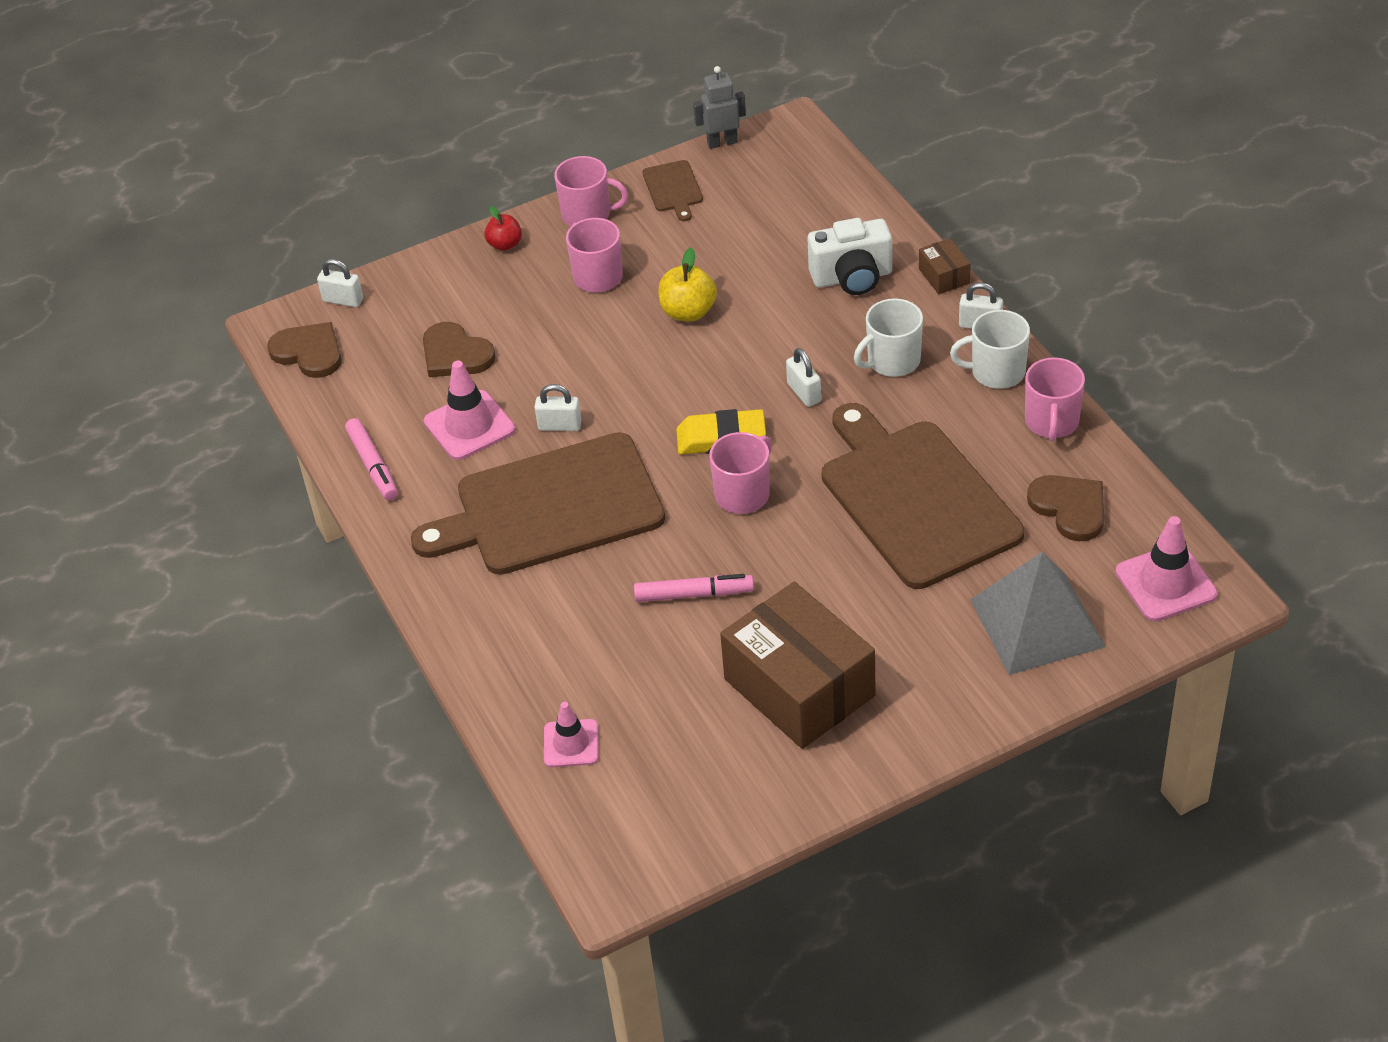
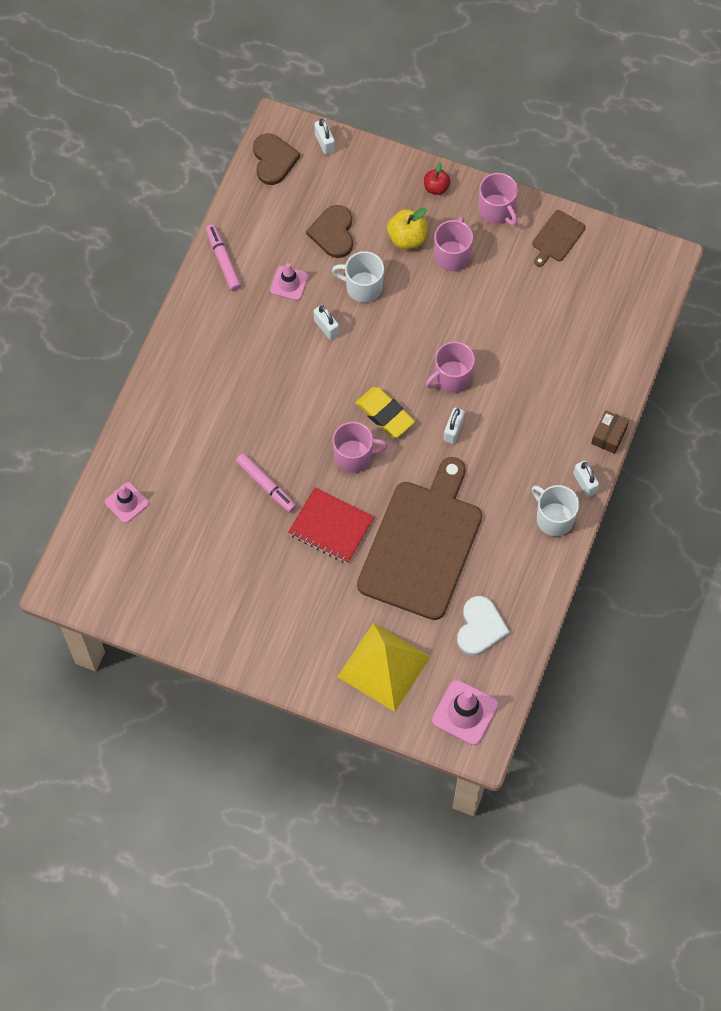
camera: 45 degrees right, 20 degrees up
pink marker [345,418,398,500] -> pink marker turned 135 degrees clockwise [206,224,241,291]
brown cutting board [411,432,665,575] -> none
pink traffic cone [424,360,515,460] -> pink traffic cone [270,263,308,301], size x0.66
yellow apple [658,248,717,322] -> yellow apple moved to [387,208,428,249]
grey robot [693,66,746,149] -> none
brown box [720,582,875,749] -> none
white camera [808,218,892,295] -> none
white mug [854,298,923,377] -> white mug moved to [332,251,384,303]
grey pyramid [970,551,1105,675] -> yellow pyramid [337,623,430,712]
pink mug [1025,357,1085,441] -> pink mug moved to [425,342,475,393]
brown heart [1027,475,1104,541] -> white heart [457,596,510,655]
none -> red notebook [288,487,374,564]

